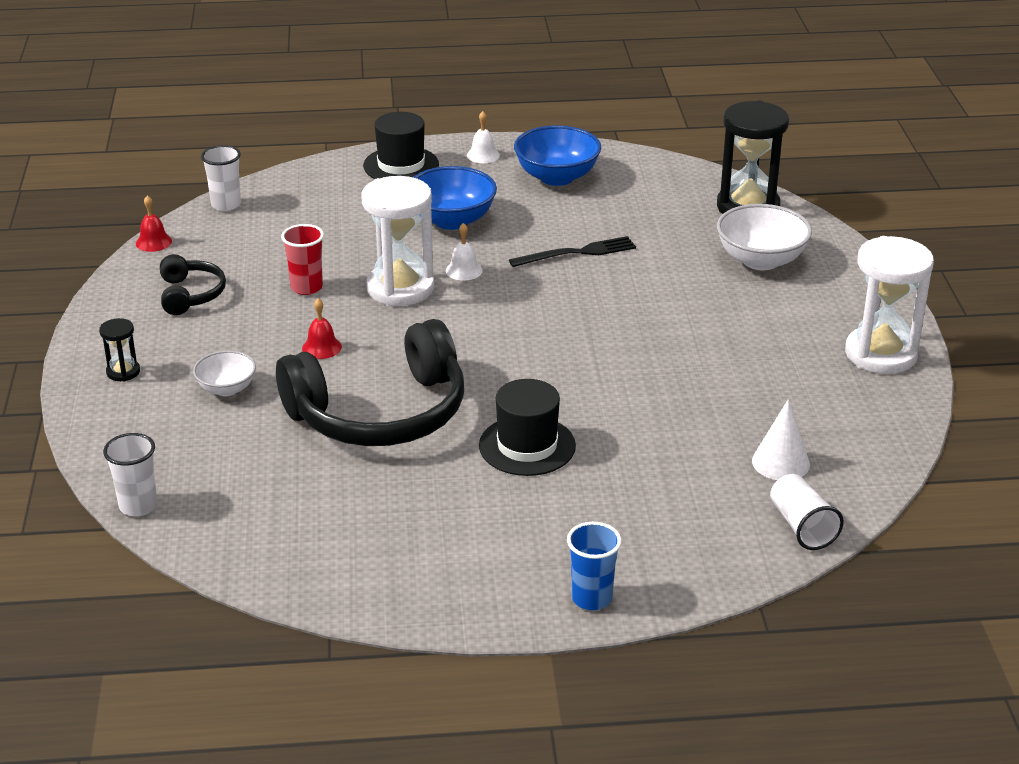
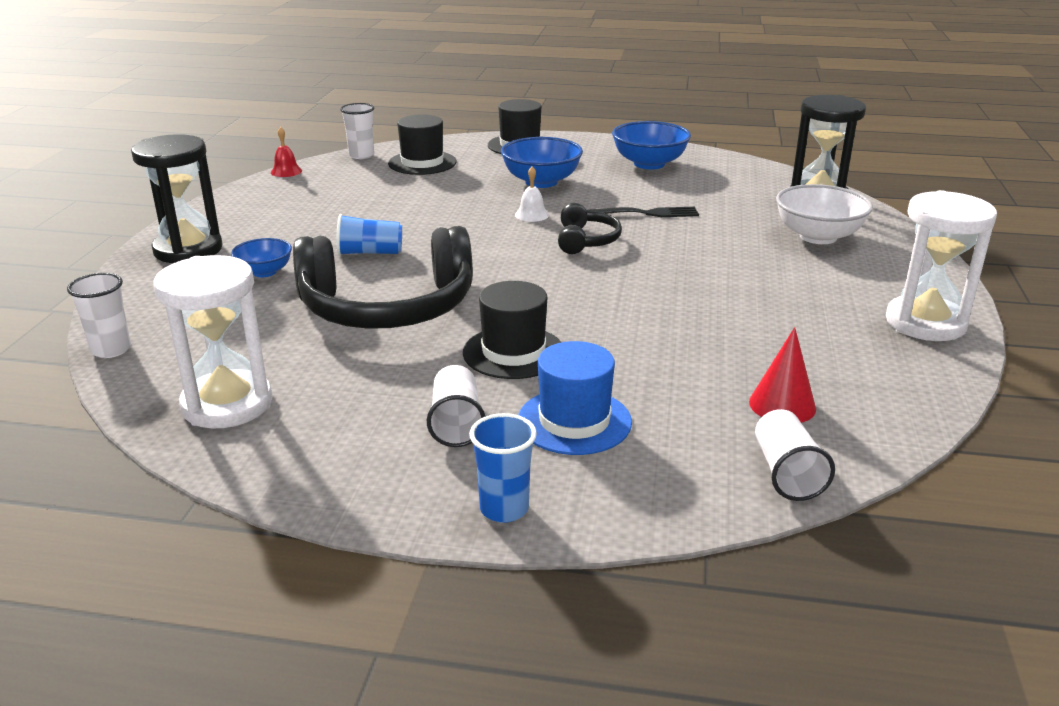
camera: 15 degrees right, 5 degrees down
black hourglass [99,318,140,382] -> black hourglass [131,134,223,263], size x2.19
black headphones [160,254,226,315] -> black headphones moved to [558,203,622,254]
white bowl [193,351,256,396] -> blue bowl [231,238,292,277]
red cup [281,224,324,295] -> none
red bell [302,298,342,359] -> blue cup [336,214,402,256]
white hourglass [361,176,434,306] -> white hourglass moved to [153,255,273,428]
white bell [467,111,500,163] -> none
white cone [752,399,810,480] -> red cone [749,327,816,423]
none -> black hat [388,114,457,175]
none -> white cup [427,365,486,447]
none -> blue hat [518,341,632,455]

